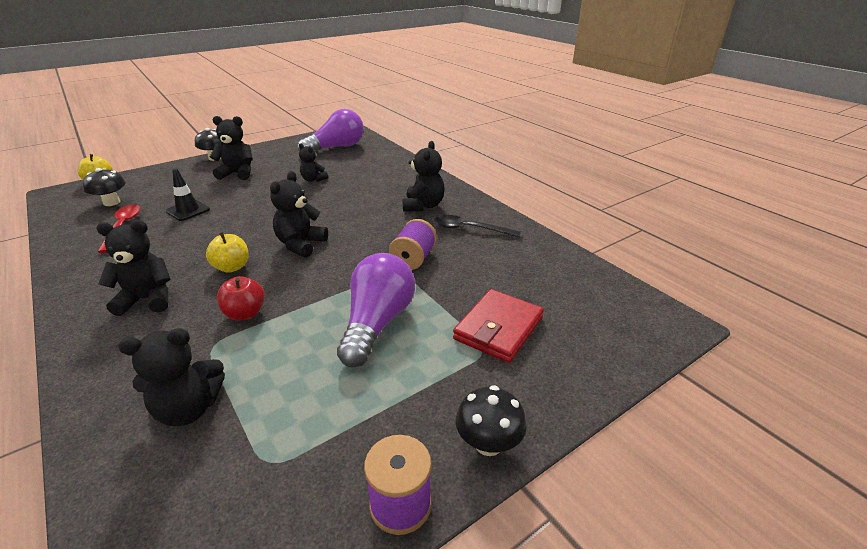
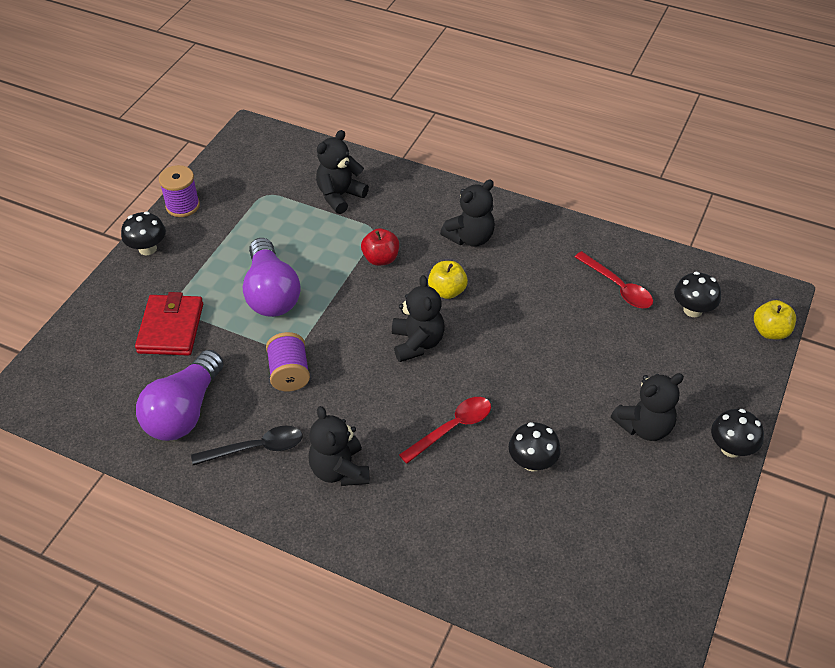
camera: 150 degrees right, 15 degrees up
black traffic cone [166,168,210,221] -> none
purple light bulb [298,109,364,152] -> purple light bulb moved to [136,350,224,441]
black teddy bear [299,143,328,182] -> black mushroom [509,422,561,472]
none -> red spoon [399,397,491,464]

